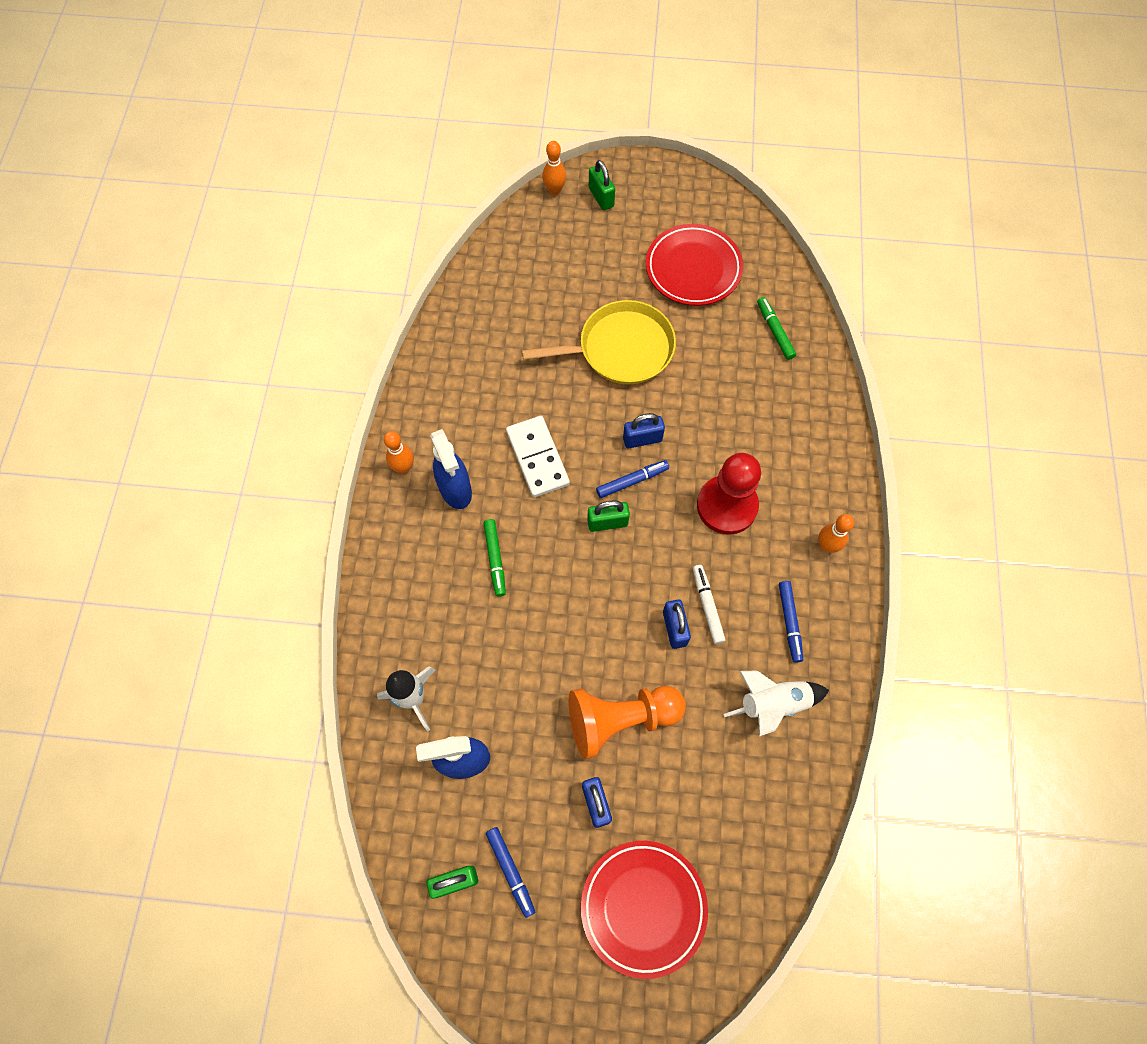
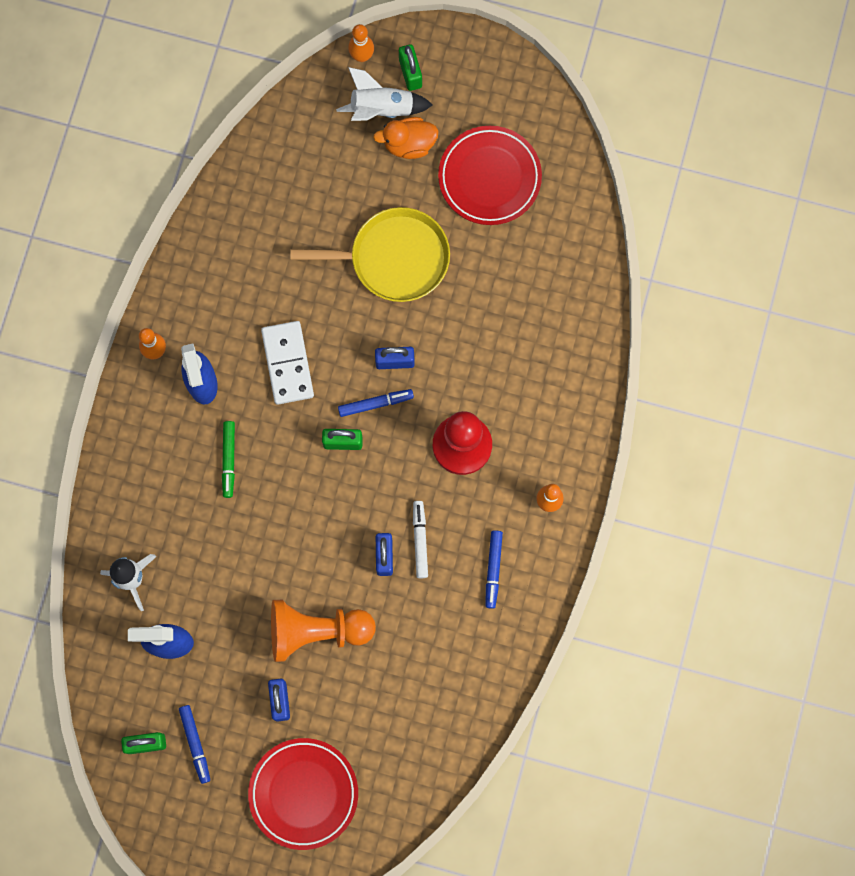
camera: 10 degrees right, 10 degrees up
white rocket [724,670,829,737] -> white rocket moved to [336,67,433,121]
green marker [757,297,796,360] -> none
none -> orange duck [373,117,439,159]

